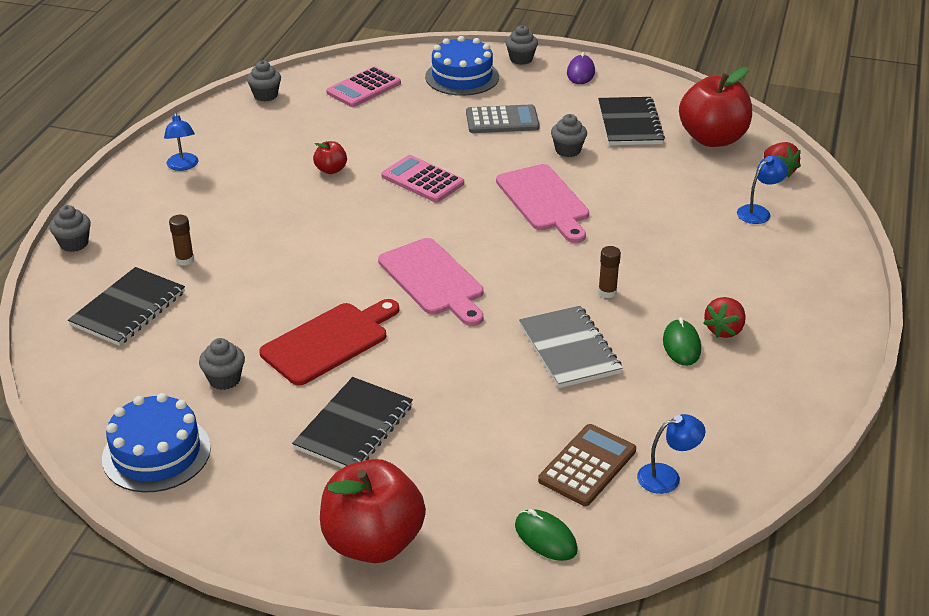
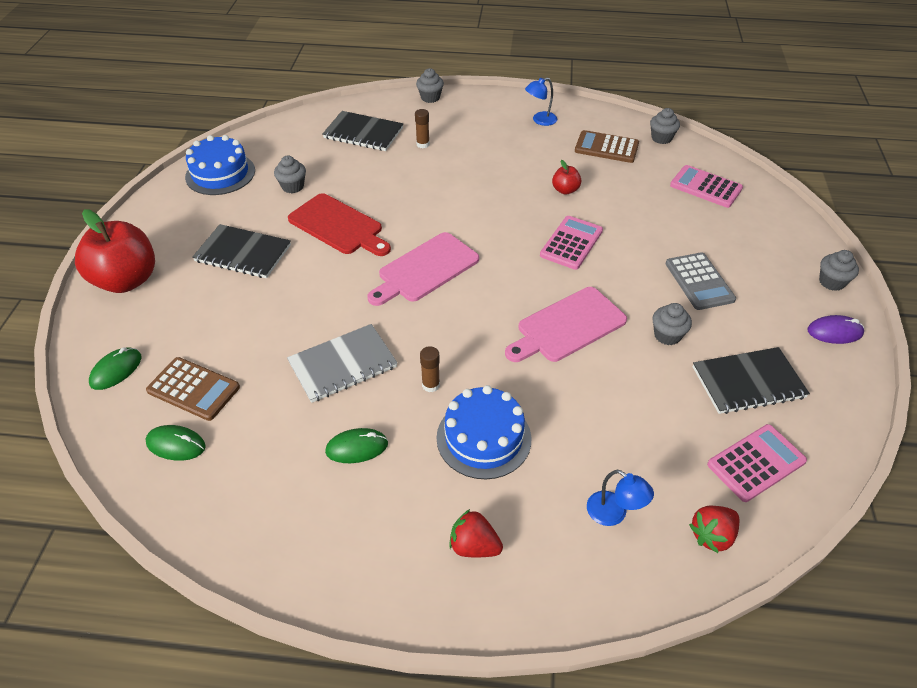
camera: 80 degrees right, 10 degrees up
blue cake [425,36,499,96] -> blue cake moved to [437,385,531,479]
blue lamp [637,414,706,494] -> green mouse [146,425,206,461]
red apple [679,67,752,147] -> pink calculator [707,424,807,502]
red strawberry [704,297,746,338] -> red strawberry moved to [449,509,503,557]
none -> brown calculator [575,130,639,163]

